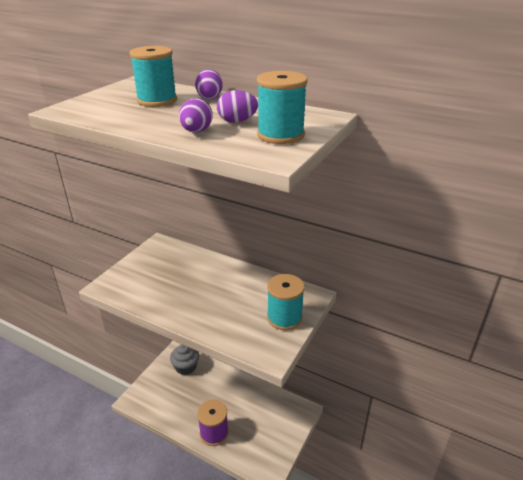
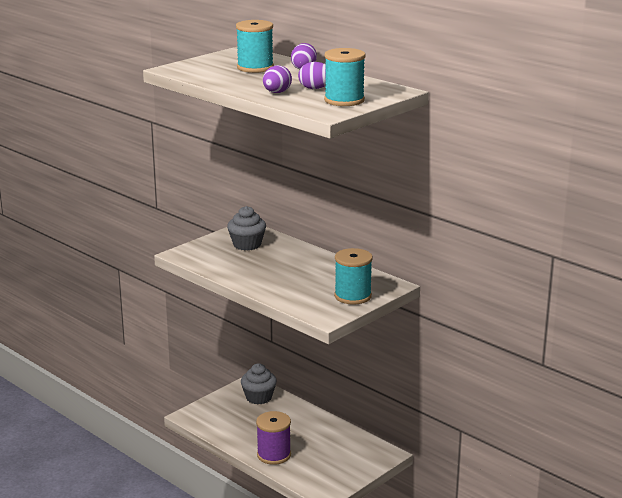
camera: 15 degrees right, 10 degrees down
none -> grey cupcake [227,206,266,251]

